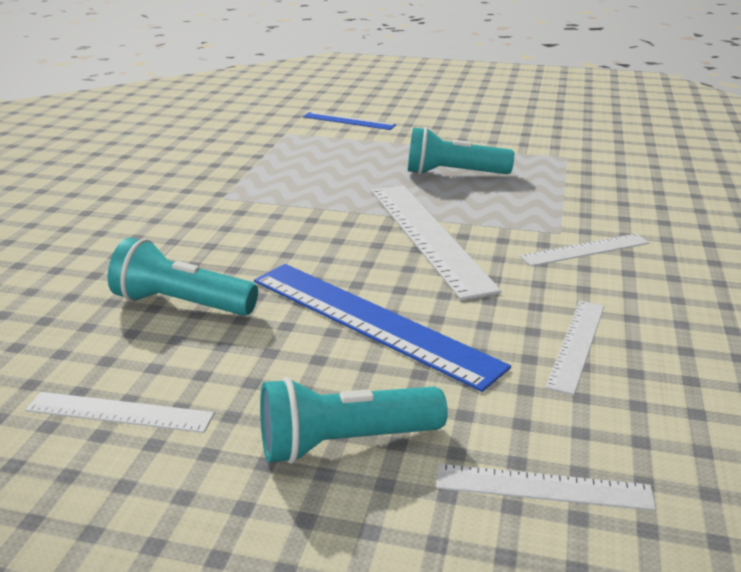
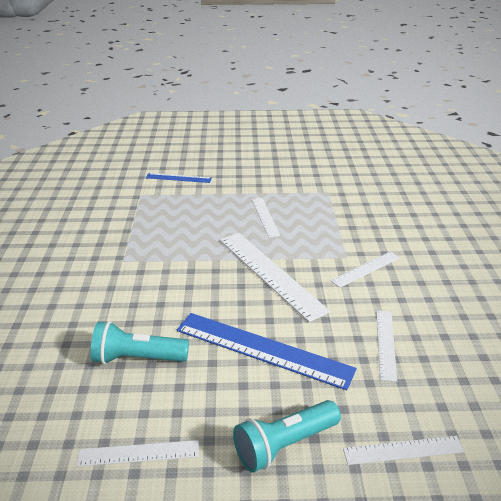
camera: 15 degrees left, 5 degrees up
turquoise flashlight [407,127,514,175] -> white ruler [252,198,280,238]

